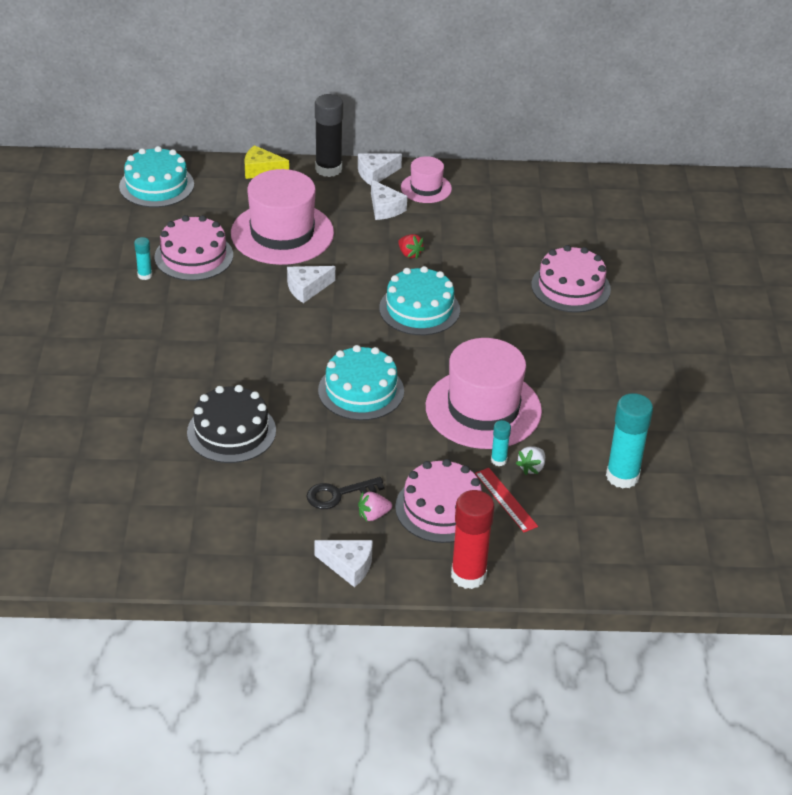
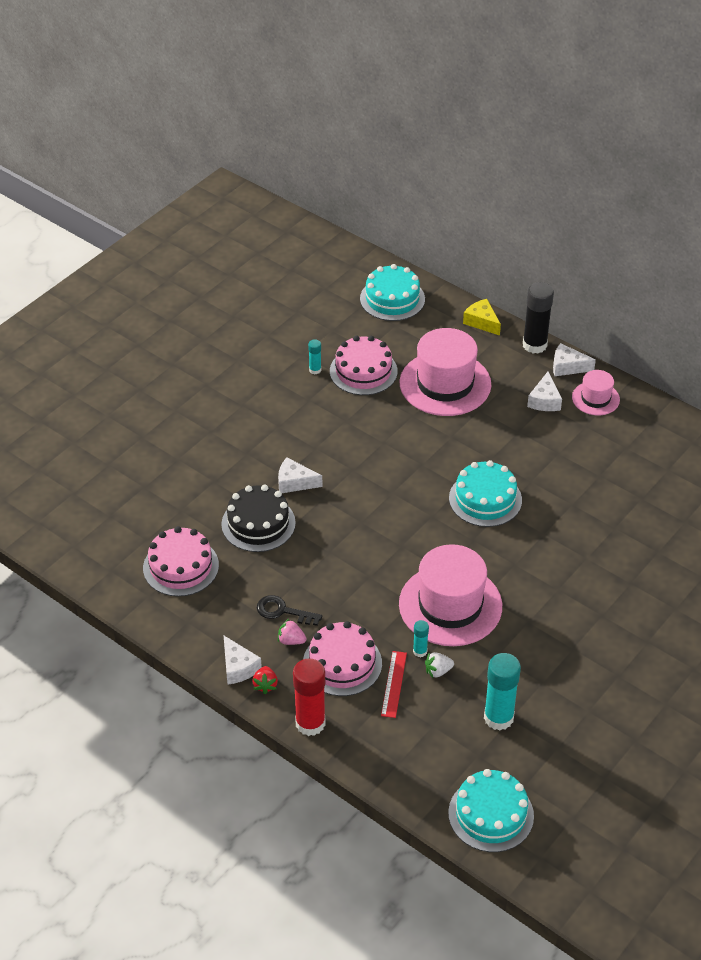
camera: 40 degrees right, 5 degrees up
white cheese [287,266,335,303] -> white cheese moved to [278,458,323,493]
turquoise cake [318,345,404,420] -> turquoise cake moved to [448,769,534,852]
red strawberry [398,234,425,259] -> red strawberry moved to [252,666,278,694]
pink cake [531,245,611,313] -> pink cake moved to [143,526,219,597]

